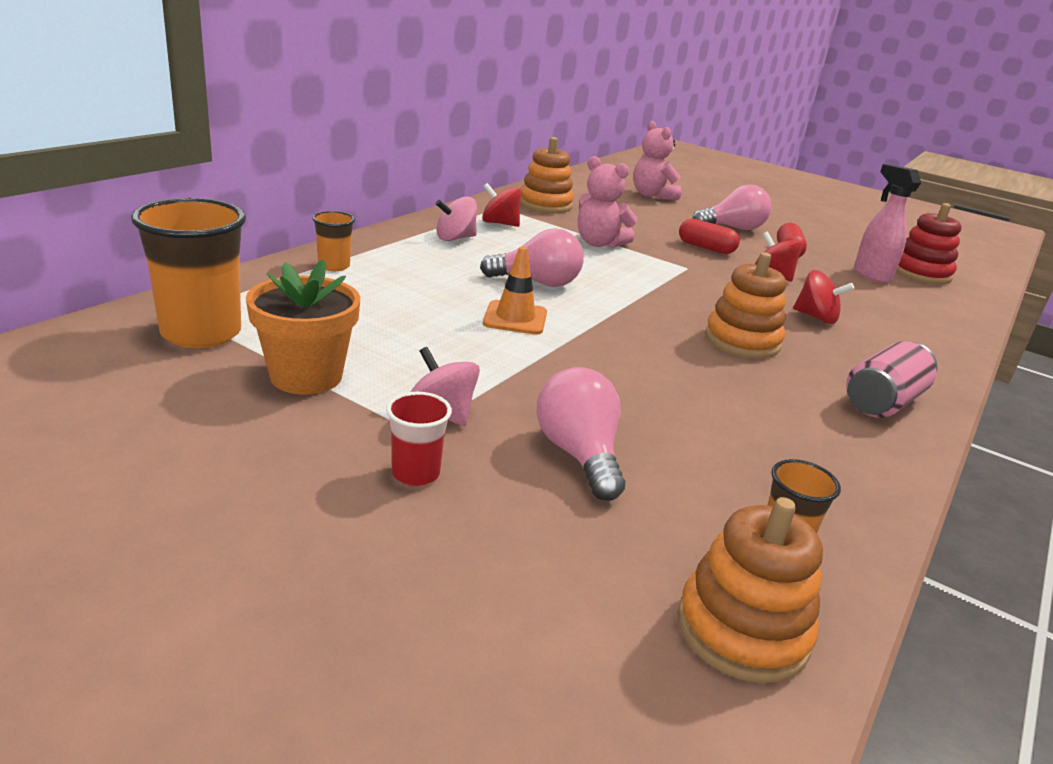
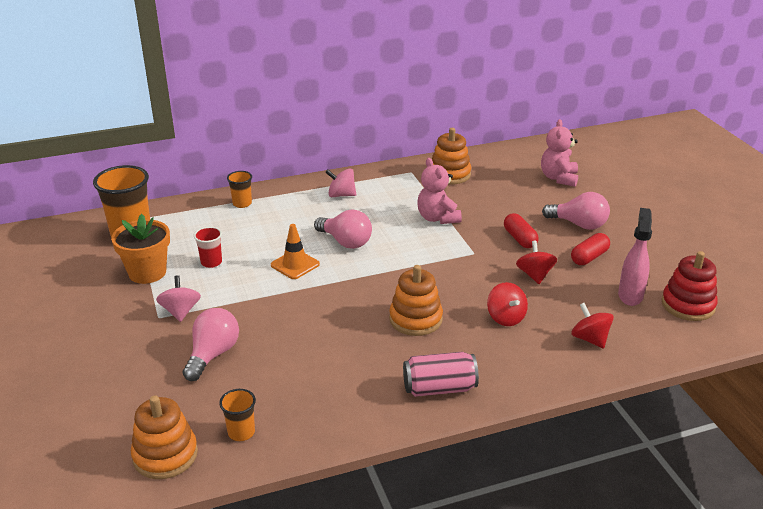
camera: 40 degrees right, 5 degrees up
red cup [386,392,452,486] -> red cup moved to [194,227,222,268]
red spinning top [482,183,521,227] -> red spinning top moved to [571,303,614,349]

